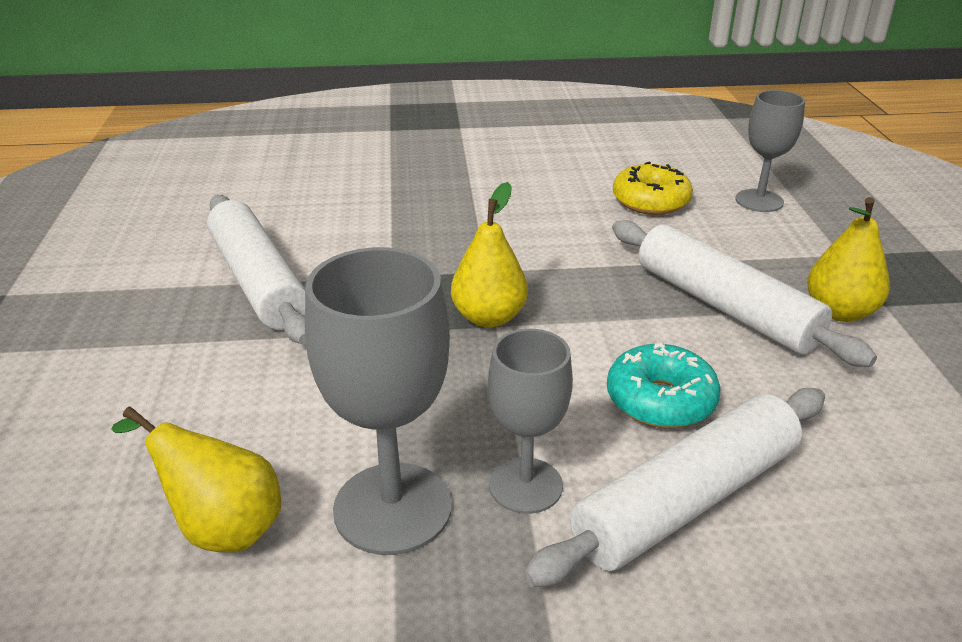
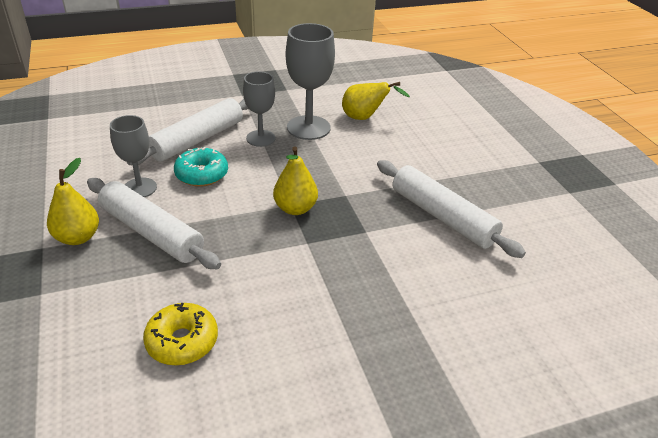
camera: 165 degrees right, 5 degrees up
grey goblet [735,90,805,212] -> grey goblet moved to [110,115,157,197]

